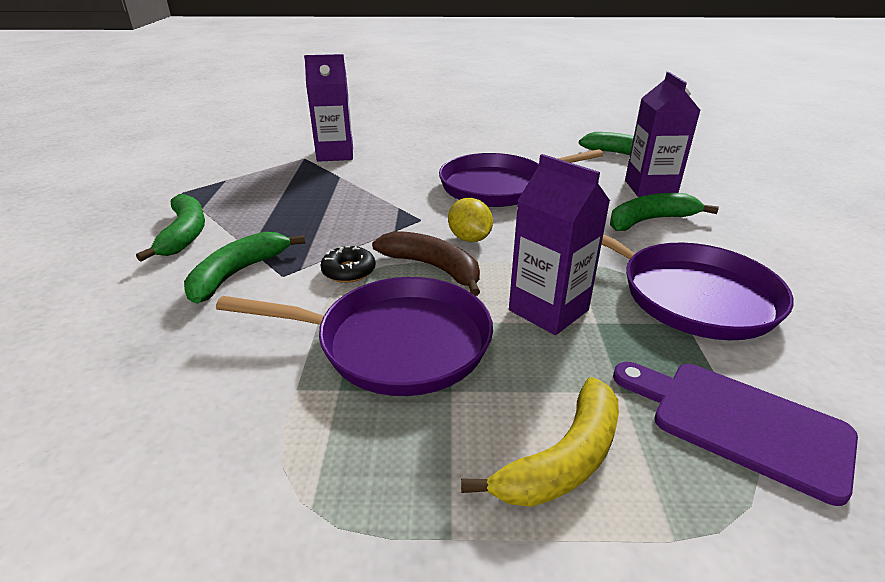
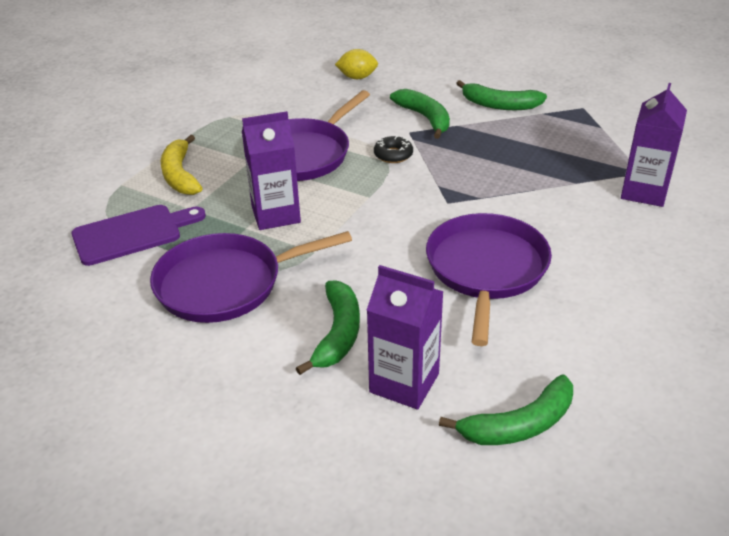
camera: 120 degrees right, 5 degrees up
brown banana [372,231,480,296] -> none
yellow lemon [448,198,493,242] -> yellow lemon moved to [335,49,378,79]

